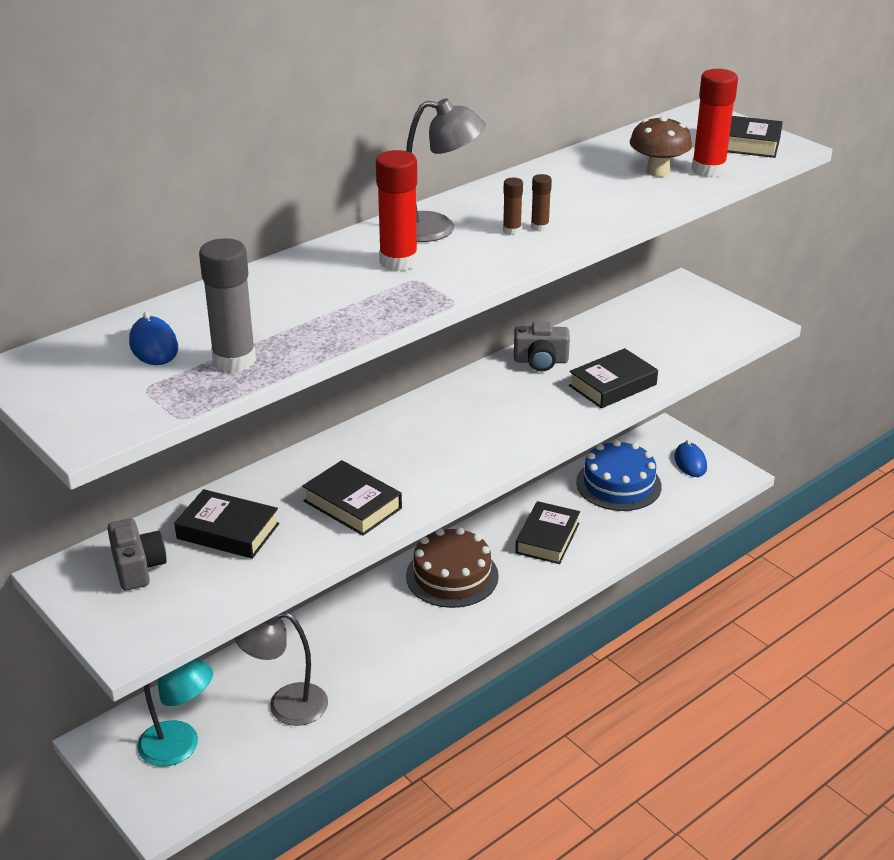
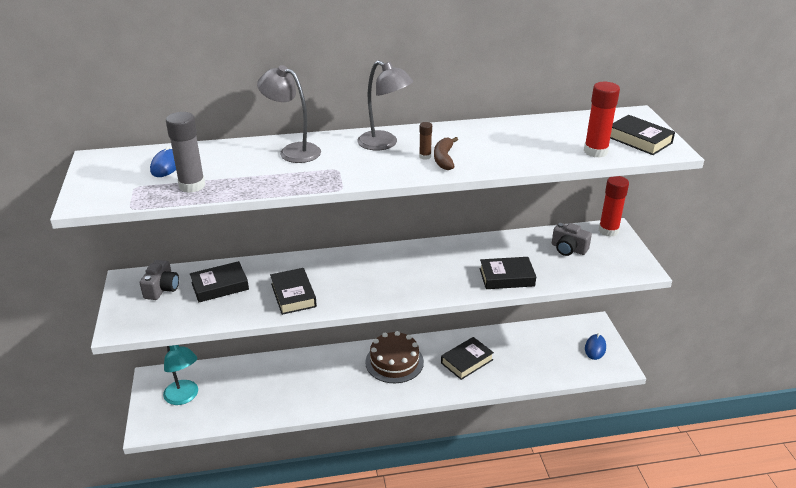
camera: 30 degrees right, 0 degrees up
black book [174,489,279,559] -> black book turned 75 degrees counterclockwise [190,261,249,302]
grey lamp [234,612,328,726] -> grey lamp moved to [257,65,321,163]
red glue stick [376,150,418,271] -> red glue stick moved to [599,176,629,237]
grey camera [514,322,570,372] -> grey camera moved to [552,223,592,256]
brown glue stick [531,174,552,232] -> brown banana [434,137,458,170]
blue cake [576,440,662,511] -> none
brown mushroom [630,116,692,177] -> none

